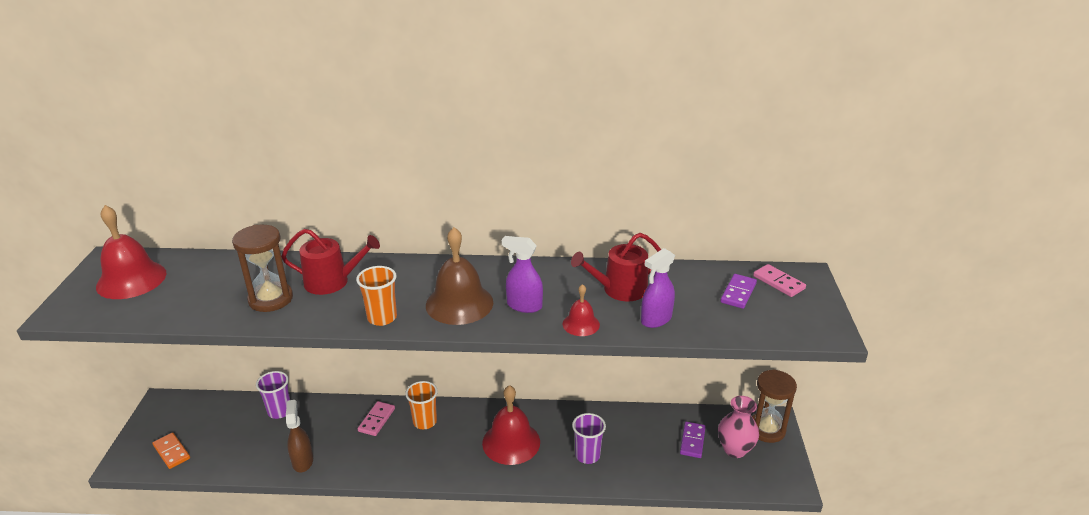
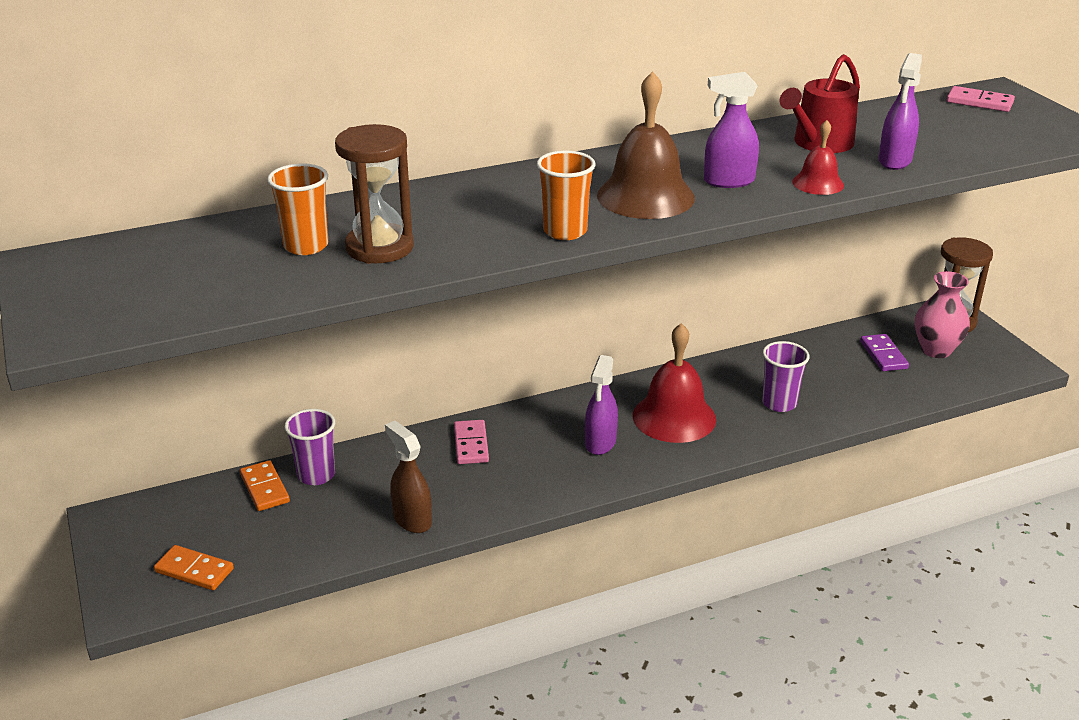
camera: 25 degrees left, 0 degrees up
red bell [96,205,166,299] -> none
red watering can [281,229,380,295] -> none
orange cup [405,381,438,429] -> orange cup moved to [267,163,328,255]
purple domino [720,274,757,309] -> none
none -> orange domino [240,460,290,511]
none -> purple spray bottle [585,355,618,455]

